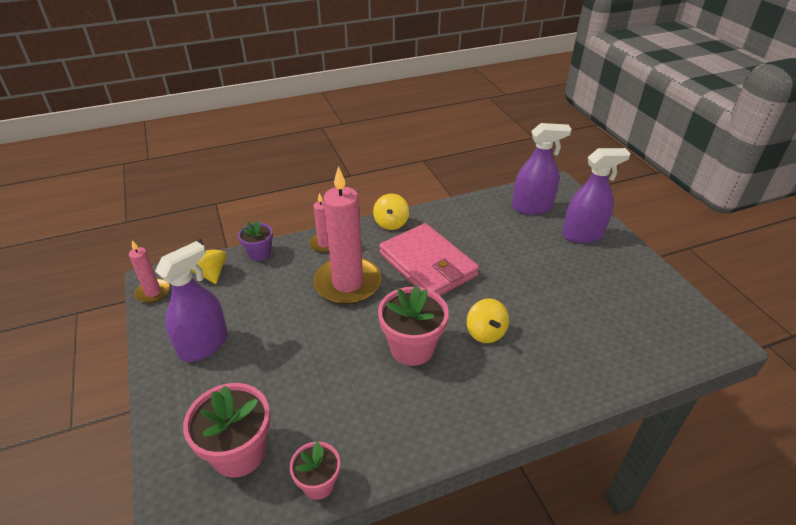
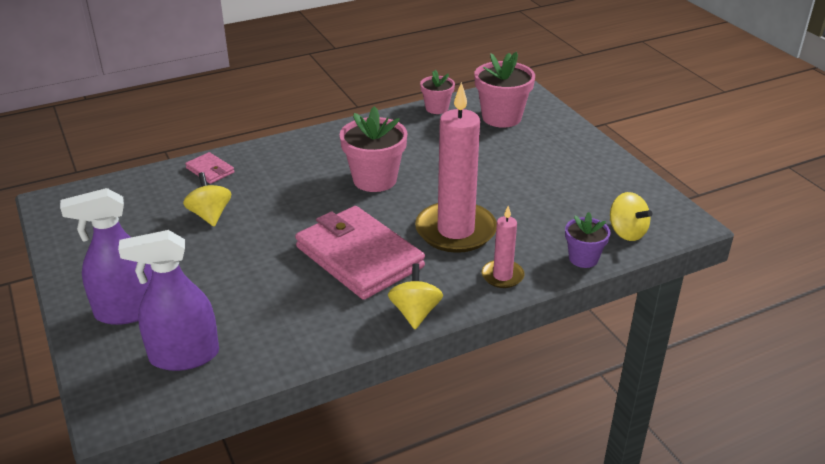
camera: 175 degrees right, 5 degrees down
pink candle [129,240,170,303] -> none
purple spray bottle [155,241,228,362] -> none
yellow spinning top [467,298,509,343] -> yellow spinning top moved to [183,172,231,226]
none -> pink wallet [185,152,234,184]

